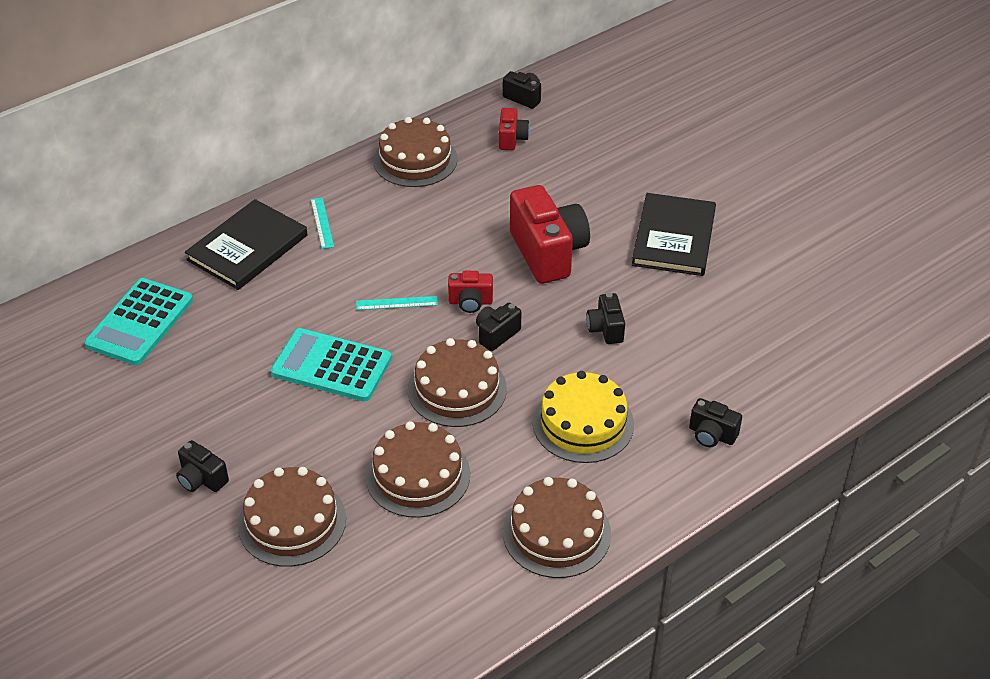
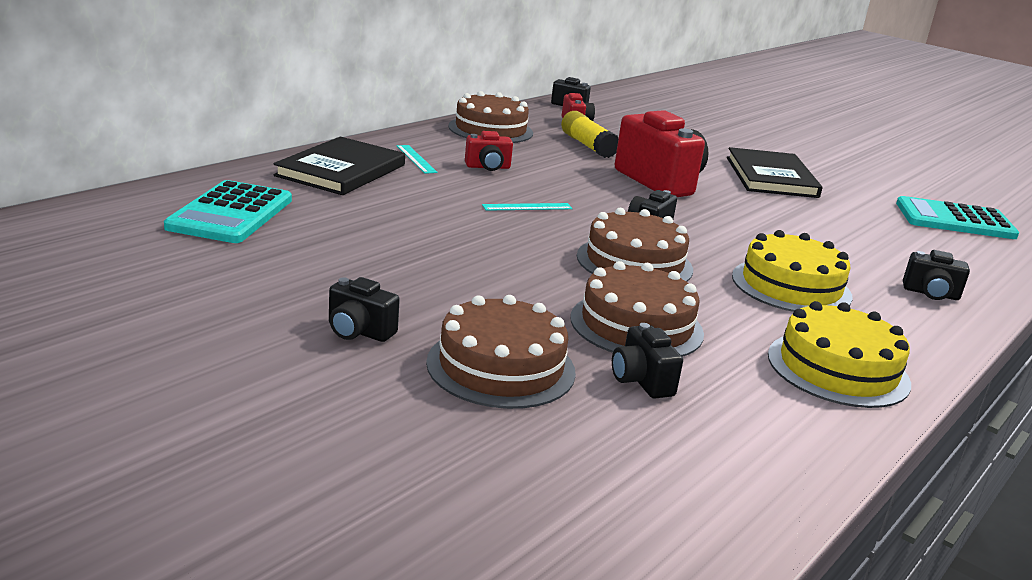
camera: 15 degrees left, 20 degrees down
turquoise calculator [271,328,392,402] -> turquoise calculator moved to [896,196,1019,239]
red camera [448,271,493,313] -> red camera moved to [465,131,513,171]
brown cake [503,477,611,578] -> yellow cake [768,301,911,408]
black camera [586,293,625,344] -> black camera moved to [612,323,683,399]
none -> yellow glue stick [561,111,619,158]

